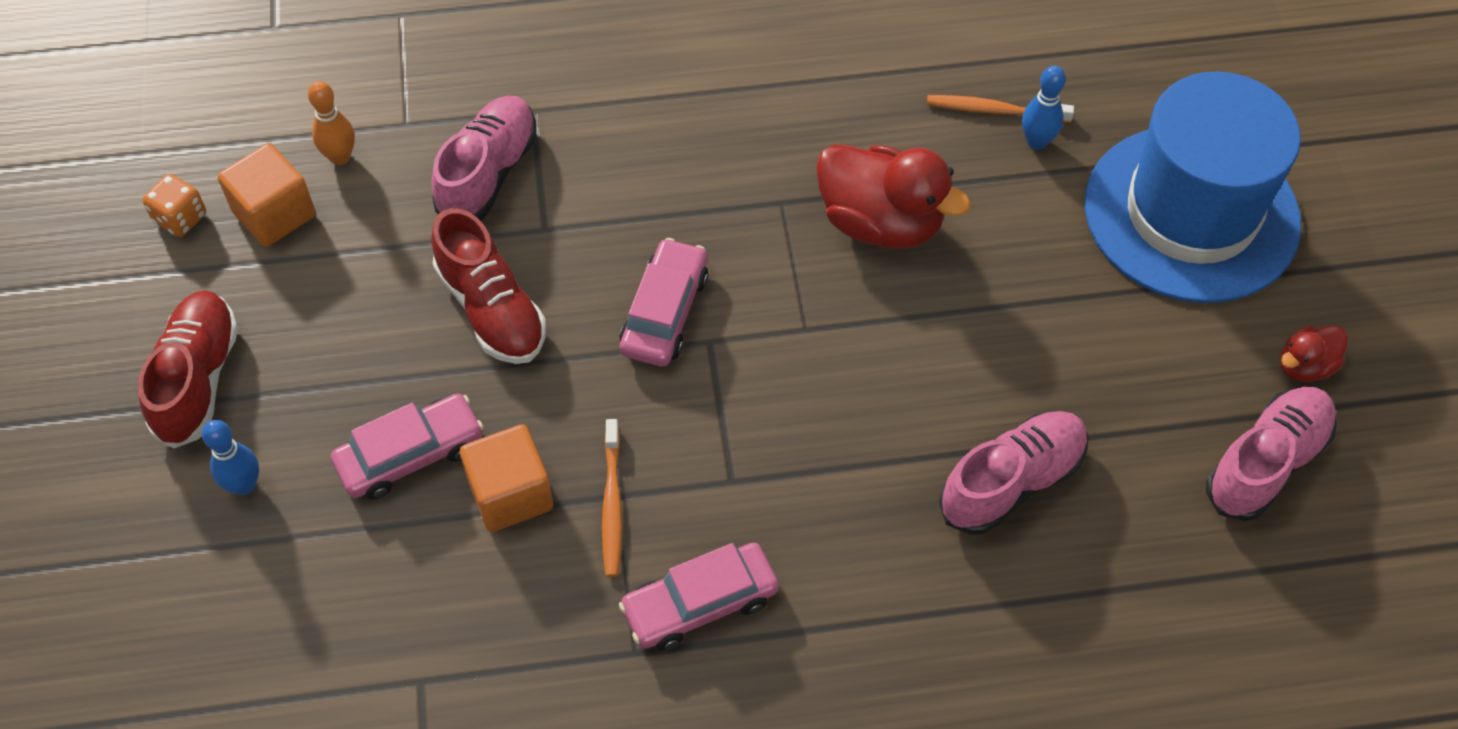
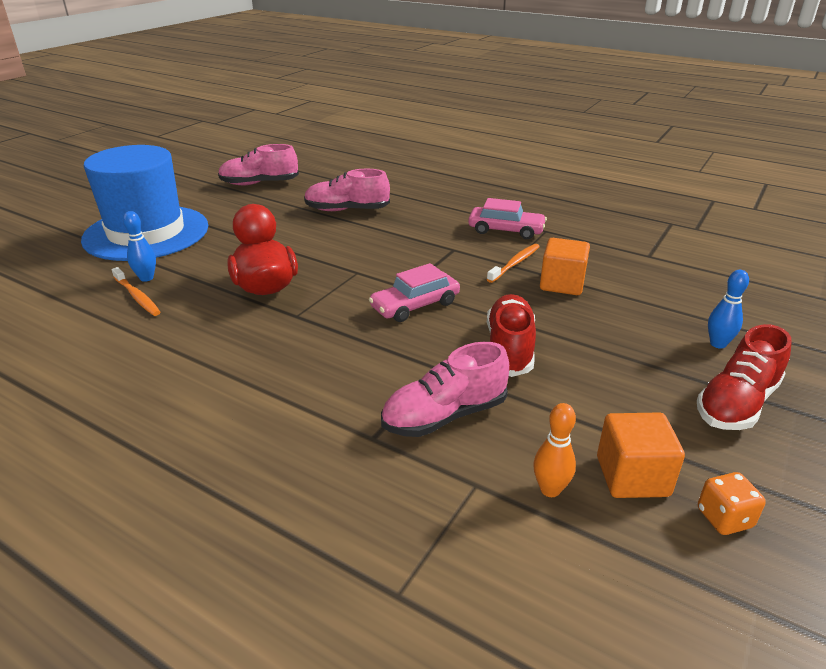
camera: 140 degrees left, 25 degrees down
pink car [331,394,484,500] -> none
red duck [1280,325,1348,382] -> none

